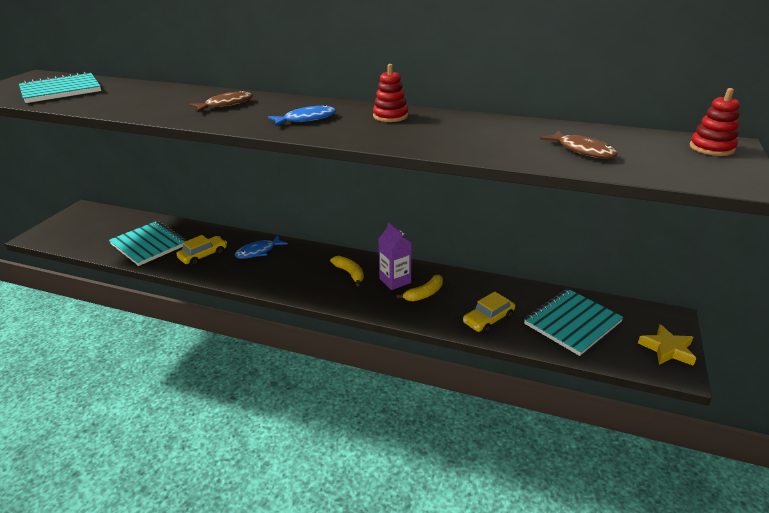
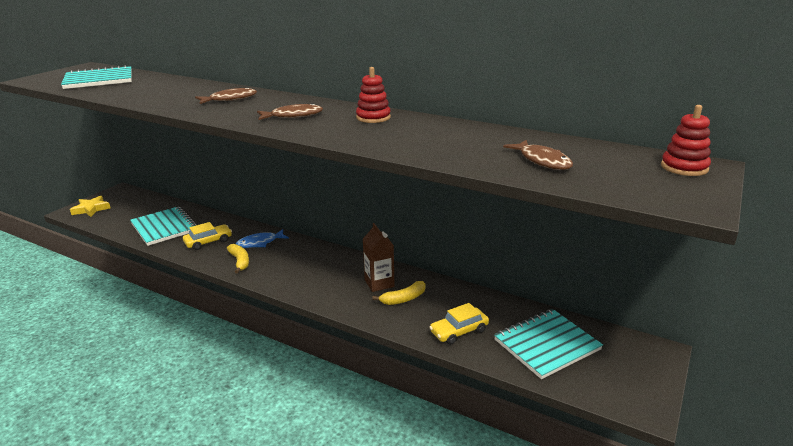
camera: 10 degrees right, 5 degrees down
blue fish [268,105,336,126] -> brown fish [257,103,323,120]
yellow banana [330,256,364,286] -> yellow banana moved to [227,244,249,274]
purple carton [378,222,412,290] -> brown carton [363,223,395,292]
yellow star [638,324,696,366] -> yellow star moved to [70,196,111,217]

